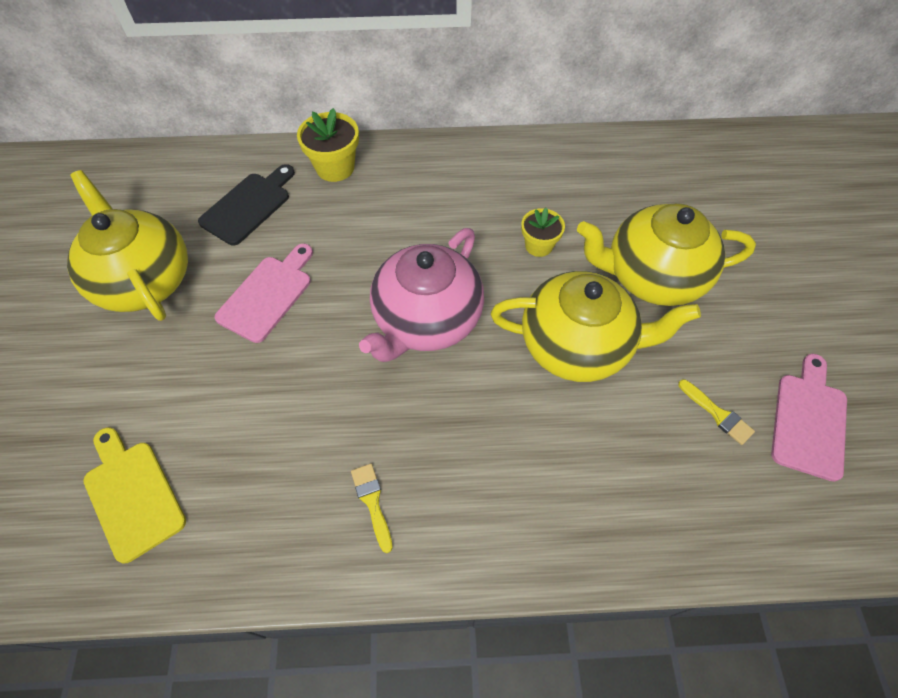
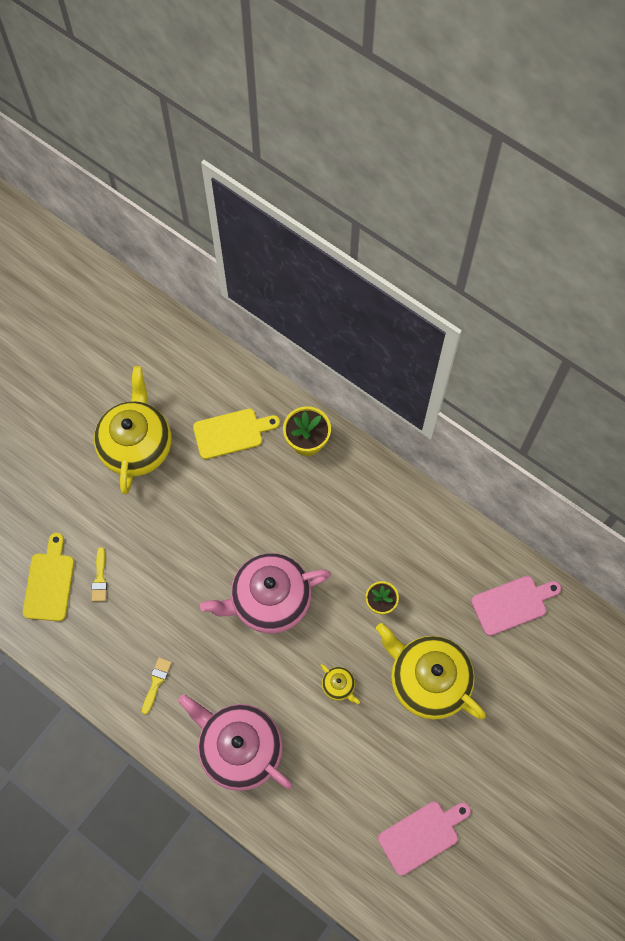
camera: 40 degrees right, 10 degrees up
black cutting board [198,164,295,246] -> yellow cutting board [193,409,280,459]
pink cutting board [214,244,313,343] -> pink cutting board moved to [471,576,561,636]
yellow teapot [491,271,701,382] -> yellow teapot [320,664,360,704], size x0.41
yellow brush [678,379,755,445] -> yellow brush moved to [92,547,107,601]
none -> pink teapot [178,694,292,791]

